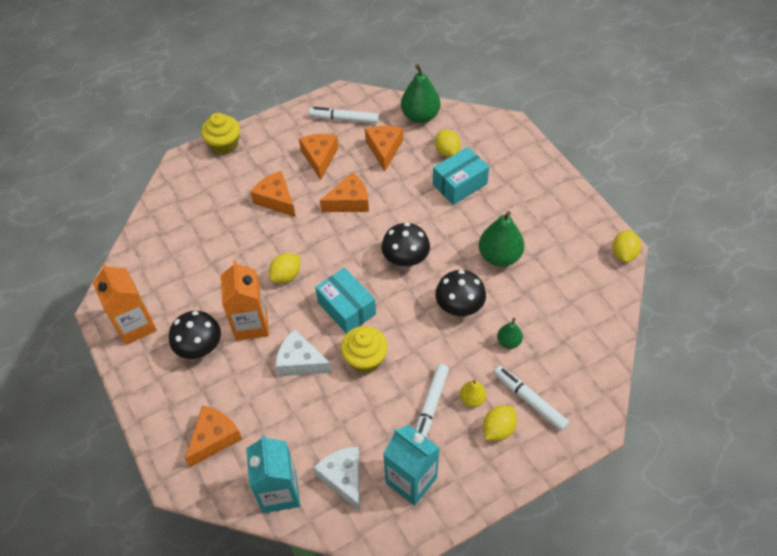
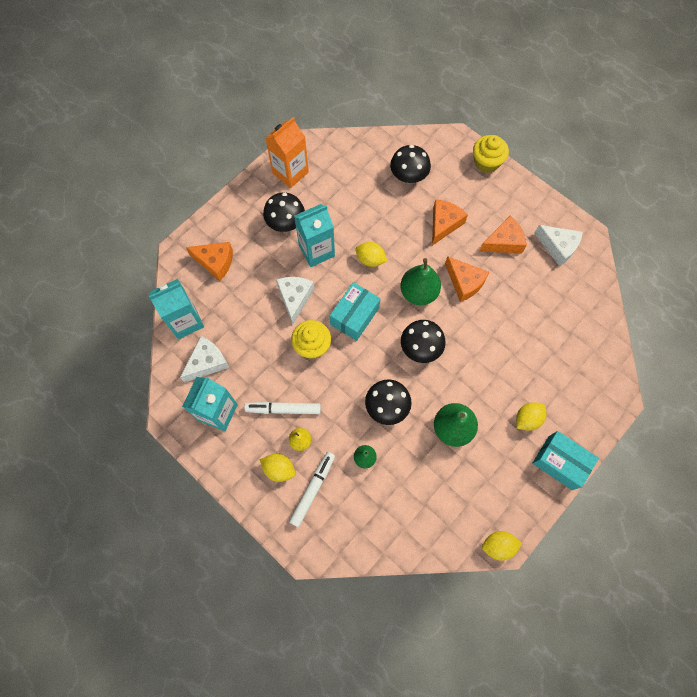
camera: 70 degrees right, 15 degrees up
orange carton [221,260,269,341] -> turquoise carton [294,204,335,267]
white marker [309,107,379,124] -> white cheese [534,225,583,266]
orange cheese [365,126,403,172] -> none
green pear [401,64,440,123] -> green pear moved to [400,258,441,305]
turquoise box [433,147,489,205] -> turquoise box moved to [532,431,599,490]
yellow lemon [435,129,461,157] -> yellow lemon moved to [516,402,546,431]
none -> black mushroom [390,145,431,183]

